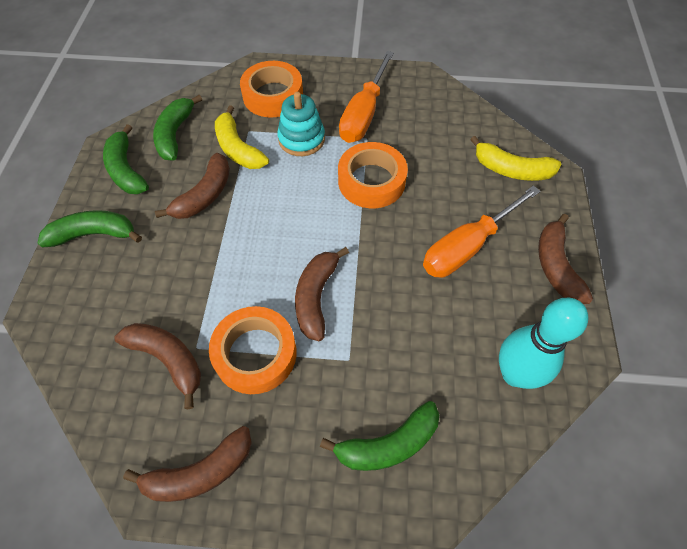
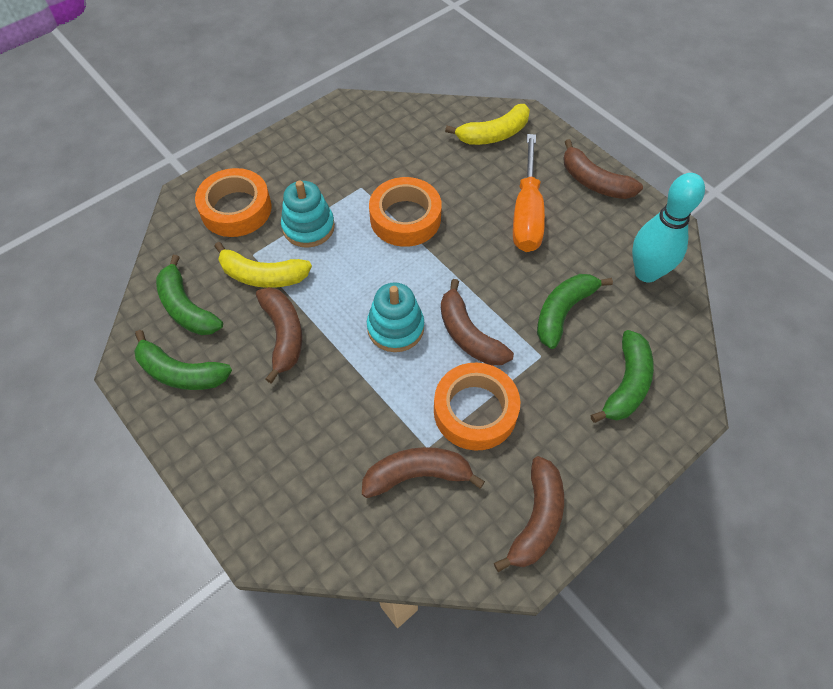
camera: 45 degrees left, 0 degrees up
green banana [38,210,142,247] -> green banana moved to [537,274,613,349]
orange screwdriver [339,51,394,143] -> none
none -> turquoise stacking toy [367,282,424,352]

